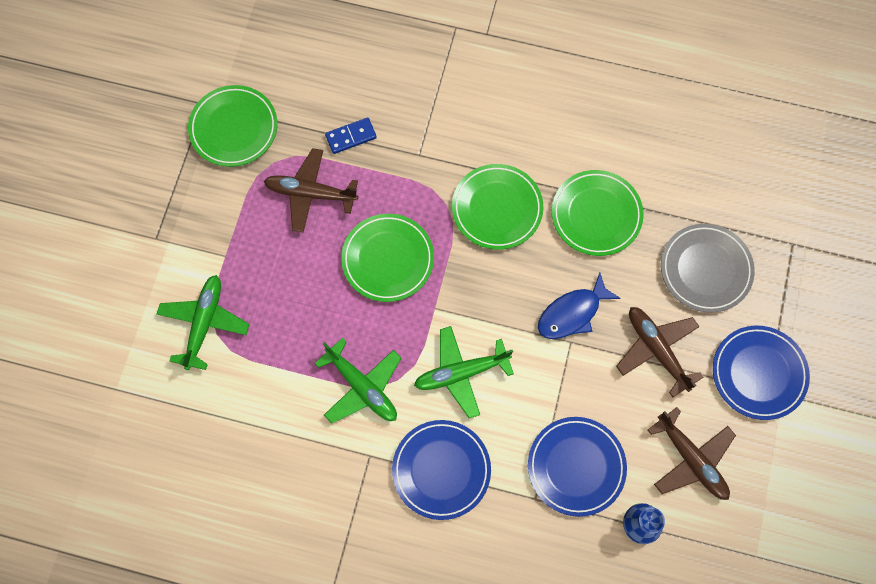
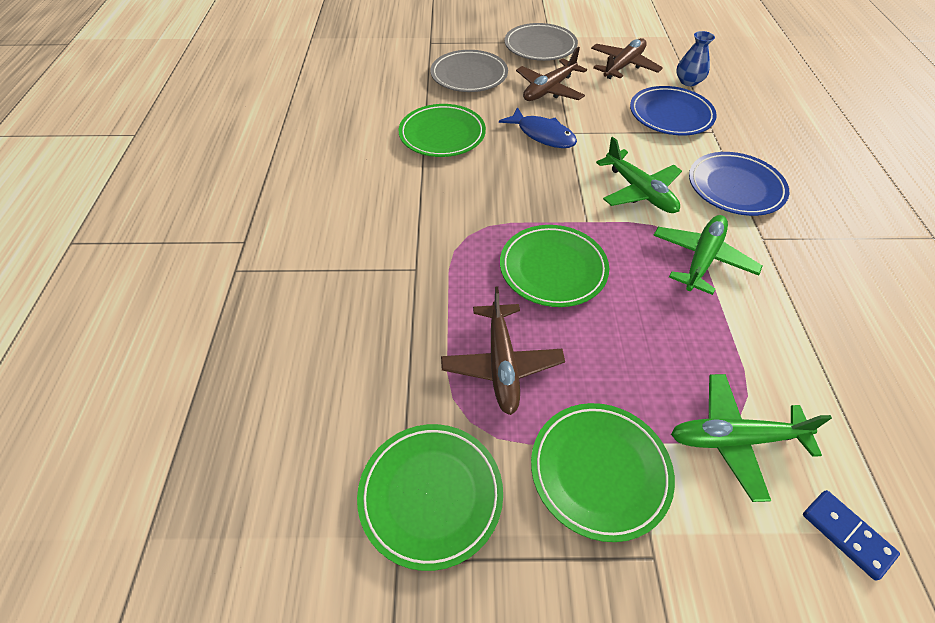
camera: 105 degrees left, 20 degrees down
blue domino [325,117,377,154] -> blue domino moved to [803,490,900,581]
green plate [452,164,543,250] -> green plate moved to [531,403,675,542]
blue plate [713,325,810,420] -> grey plate [505,23,578,61]

